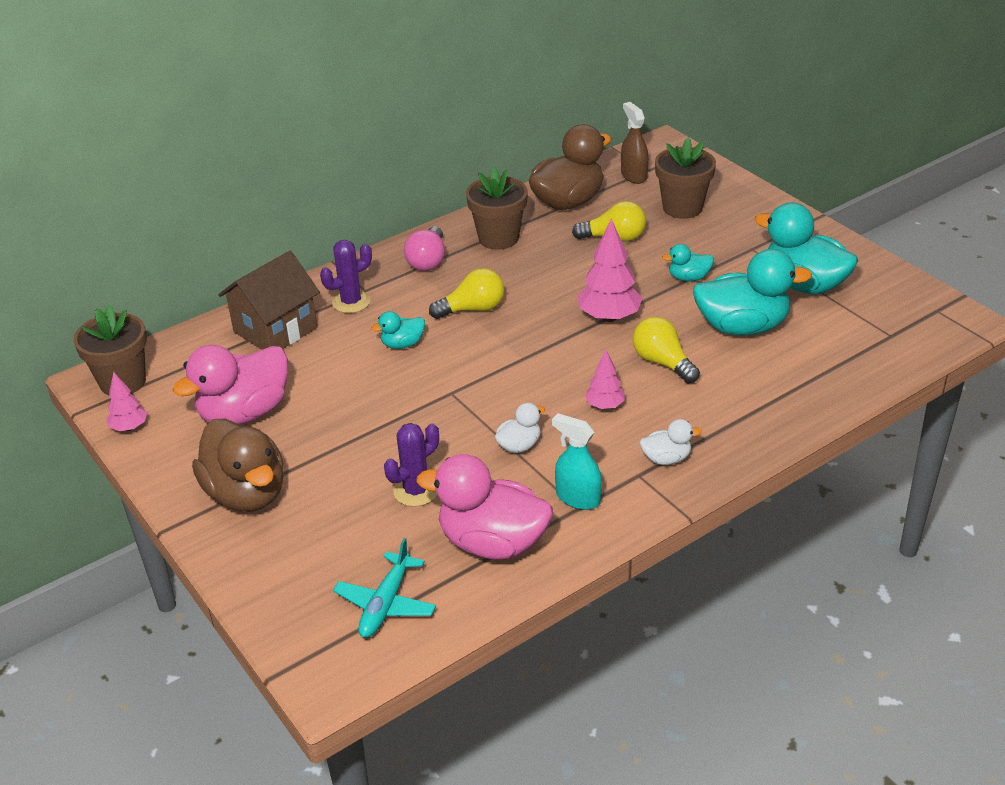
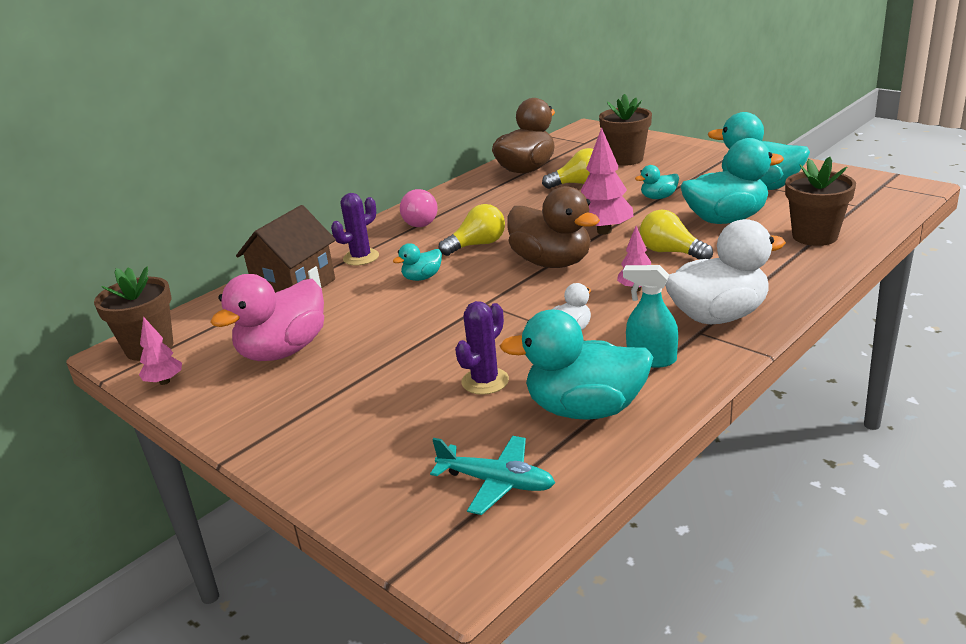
camera: 10 degrees left, 10 degrees down
brown duck [192,419,283,512] -> brown duck moved to [507,186,600,268]
turquoise plane [333,538,436,638] -> turquoise plane turned 75 degrees counterclockwise [430,436,555,515]
pink duck [417,454,553,560] -> turquoise duck [500,310,654,420]
brown flower pot [466,167,528,250] -> brown flower pot moved to [785,157,856,246]
brown spray bottle [621,102,649,184] -> none
white duck [640,419,702,465] -> white duck [665,219,786,324], size x2.09

